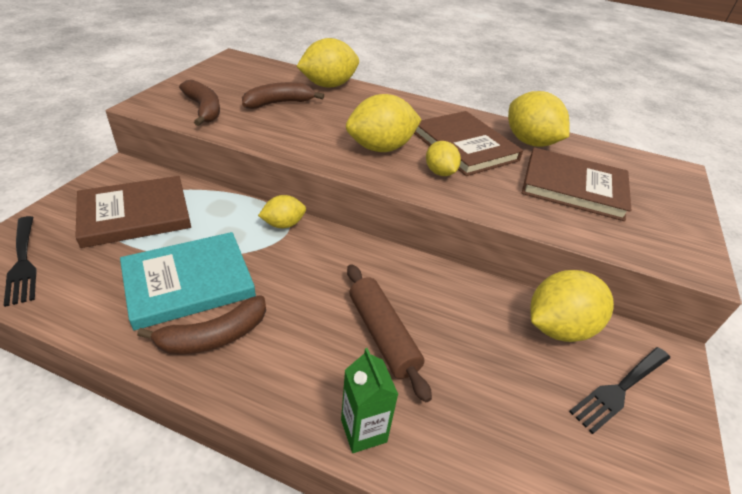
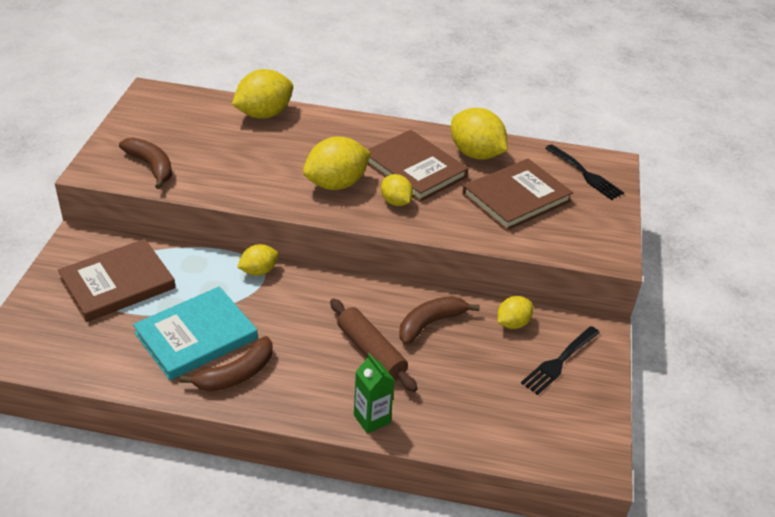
camera: 10 degrees left, 0 degrees up
black fork [4,216,37,307] -> black fork moved to [545,144,624,200]
brown banana [242,82,324,109] -> brown banana moved to [399,296,480,345]
brown book [522,147,631,221] -> brown book turned 45 degrees counterclockwise [462,159,573,231]
yellow lemon [530,270,614,342] -> yellow lemon [497,296,533,329], size x0.57

